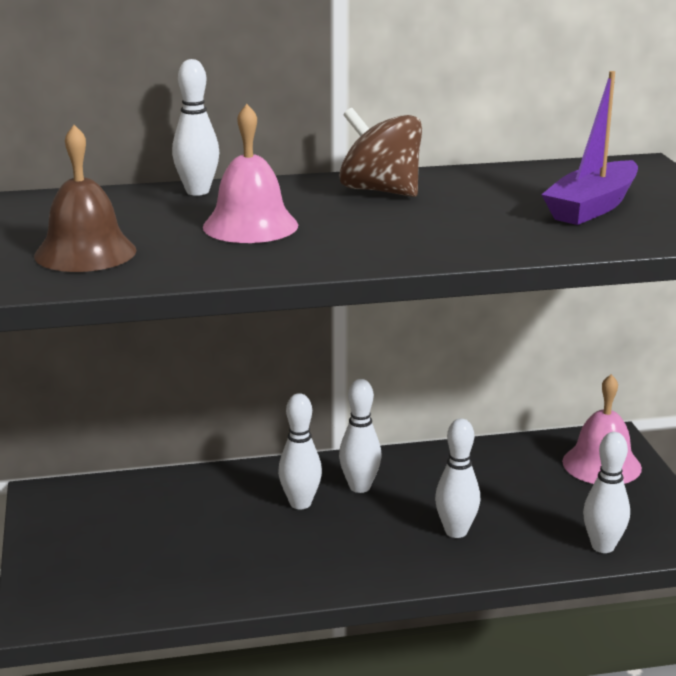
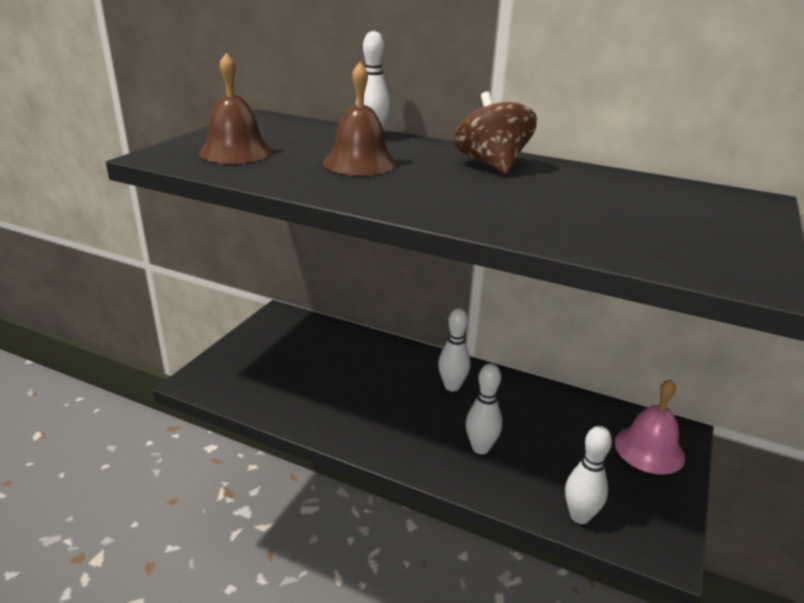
camera: 35 degrees right, 5 degrees up
pink bell [203,104,298,243] -> brown bell [323,62,397,176]
white bowling pin [278,393,322,509] -> none
purple boat [541,71,638,225] -> none

